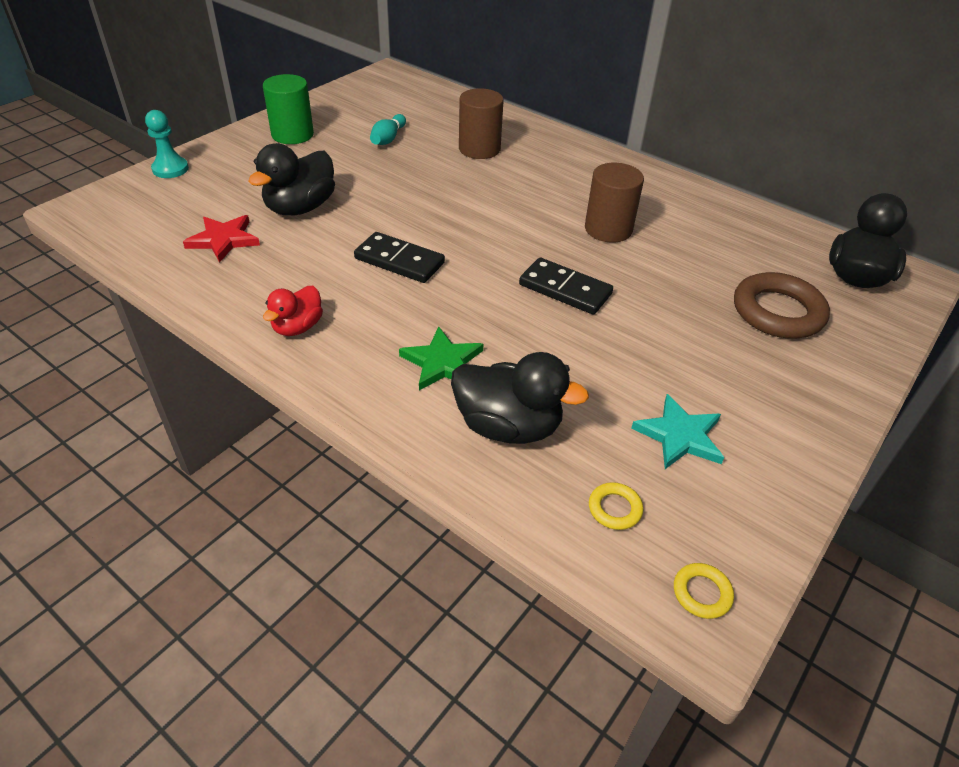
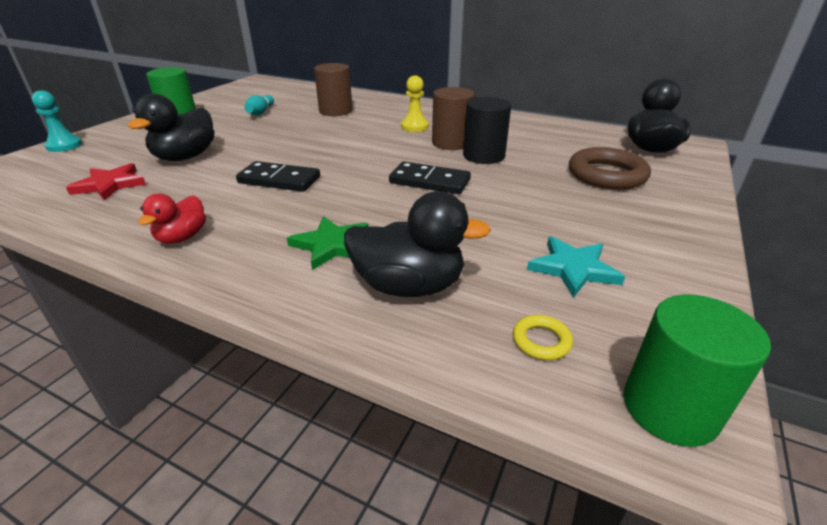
camera: 10 degrees left, 10 degrees down
yellow ring [674,563,734,619] -> green cylinder [624,294,771,447]
none -> yellow pawn [401,75,429,132]
none -> black cylinder [463,97,511,164]

